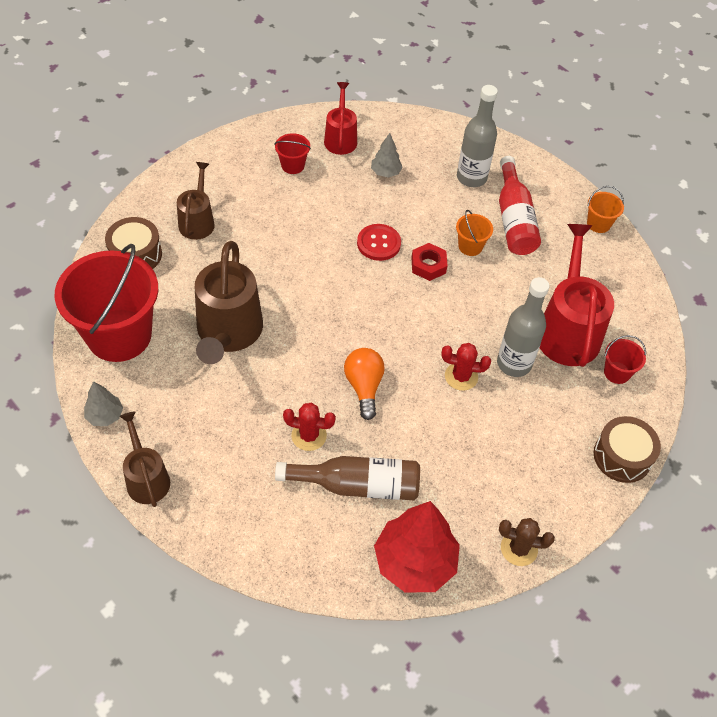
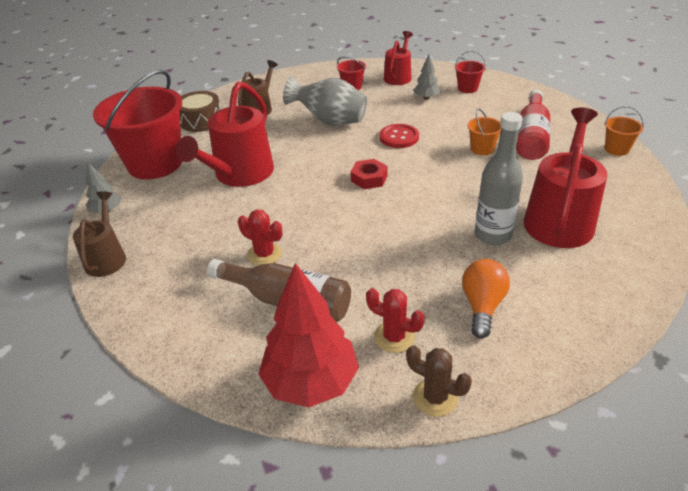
camera: 25 degrees right, 15 degrees down
brown watering can [195,241,263,364] -> red watering can [176,82,274,187]
orange light bulb [344,348,385,420] -> orange light bulb moved to [462,259,510,339]
red nut [412,243,448,281] -> red nut moved to [351,159,388,189]
red cactus [441,343,491,391] -> red cactus moved to [366,288,425,353]
grey bottle [457,85,498,187] -> none
brown drum [594,416,661,483] -> none
red bucket [604,335,646,384] -> red bucket moved to [455,51,486,93]
none -> grey vase [283,76,367,126]

